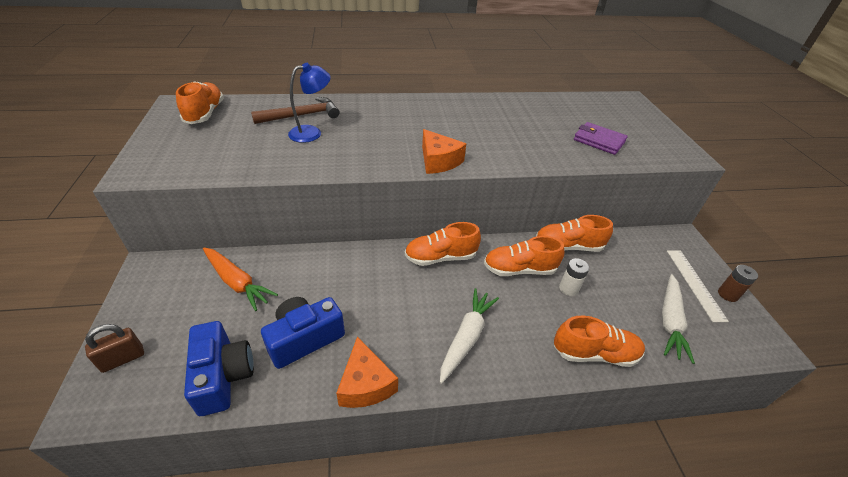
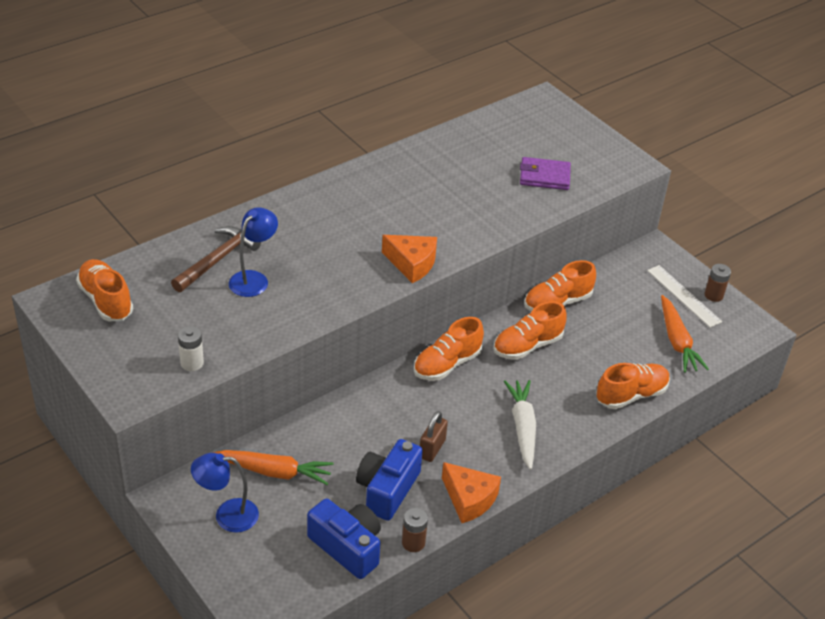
camera: 30 degrees left, 0 degrees up
brown padlock [85,324,144,373] -> brown padlock moved to [420,411,448,462]
white battery [559,258,589,296] -> white battery moved to [178,326,204,371]
white carrot [662,274,695,364] -> orange carrot [661,295,709,373]
none -> blue lamp [191,453,259,533]
none -> brown battery [402,508,428,552]

